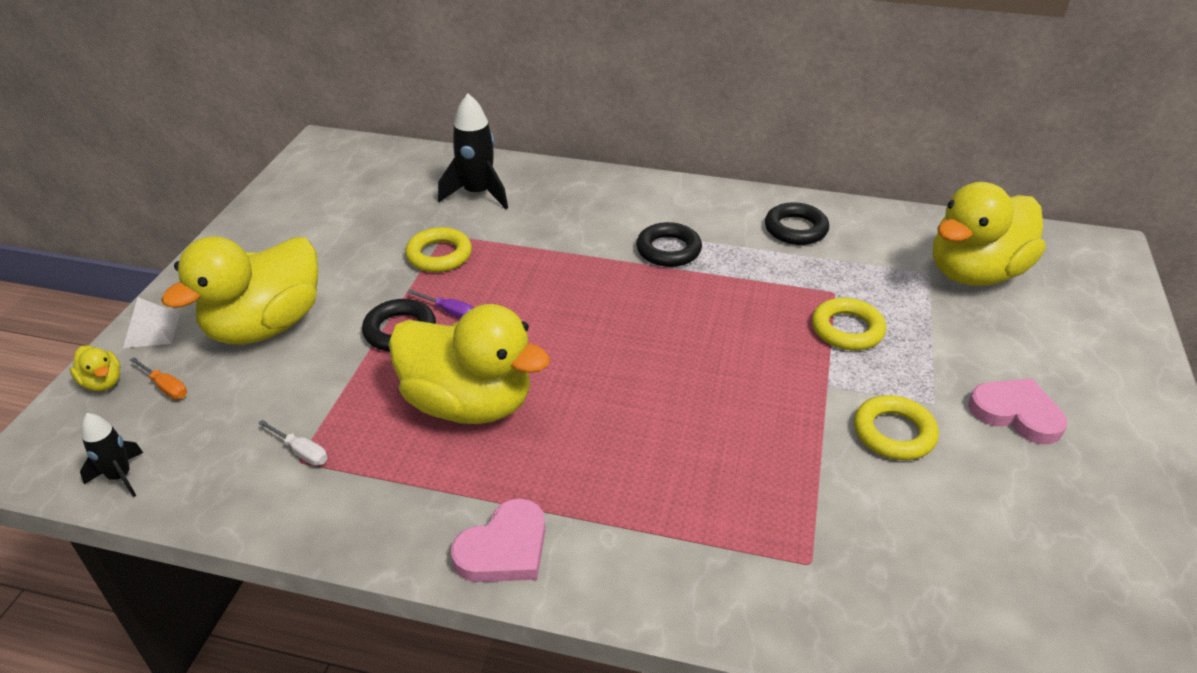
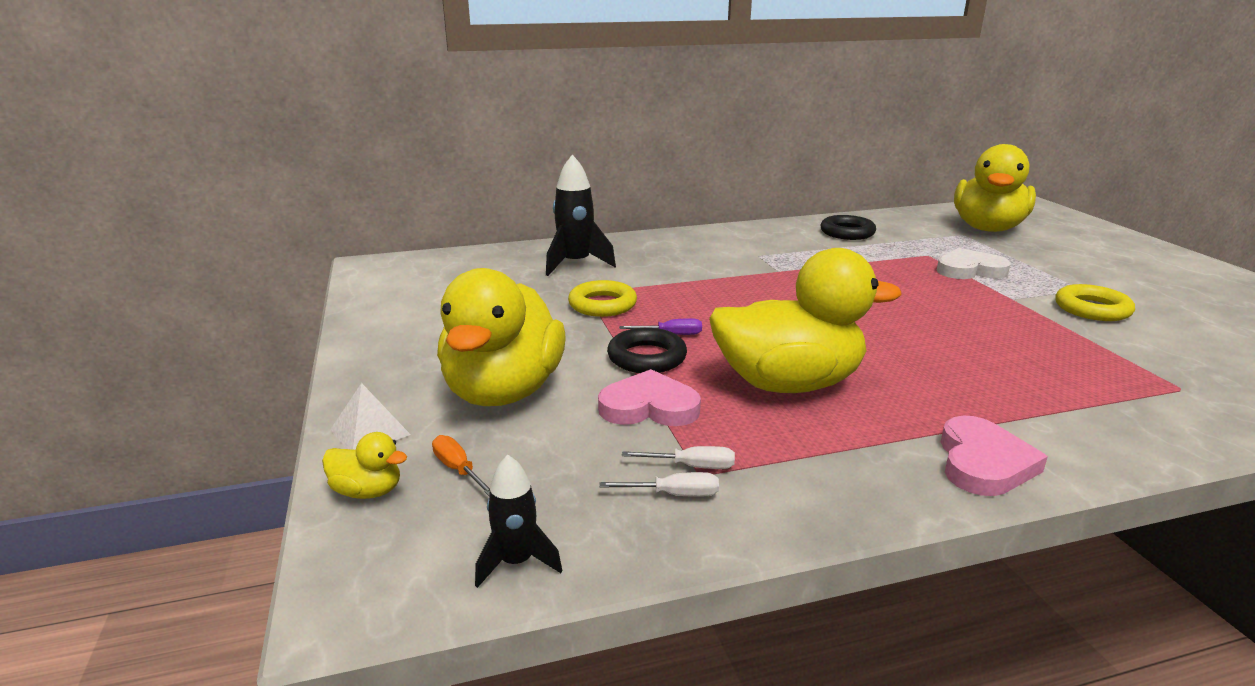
camera: 30 degrees left, 15 degrees down
orange screwdriver [130,357,187,399] -> orange screwdriver turned 135 degrees counterclockwise [432,435,490,496]
black ring [636,222,702,267] -> none
yellow ring [812,298,886,350] -> white heart [937,248,1011,279]
pink heart [968,378,1067,444] -> pink heart moved to [598,369,701,426]
none -> white screwdriver [599,472,719,497]

